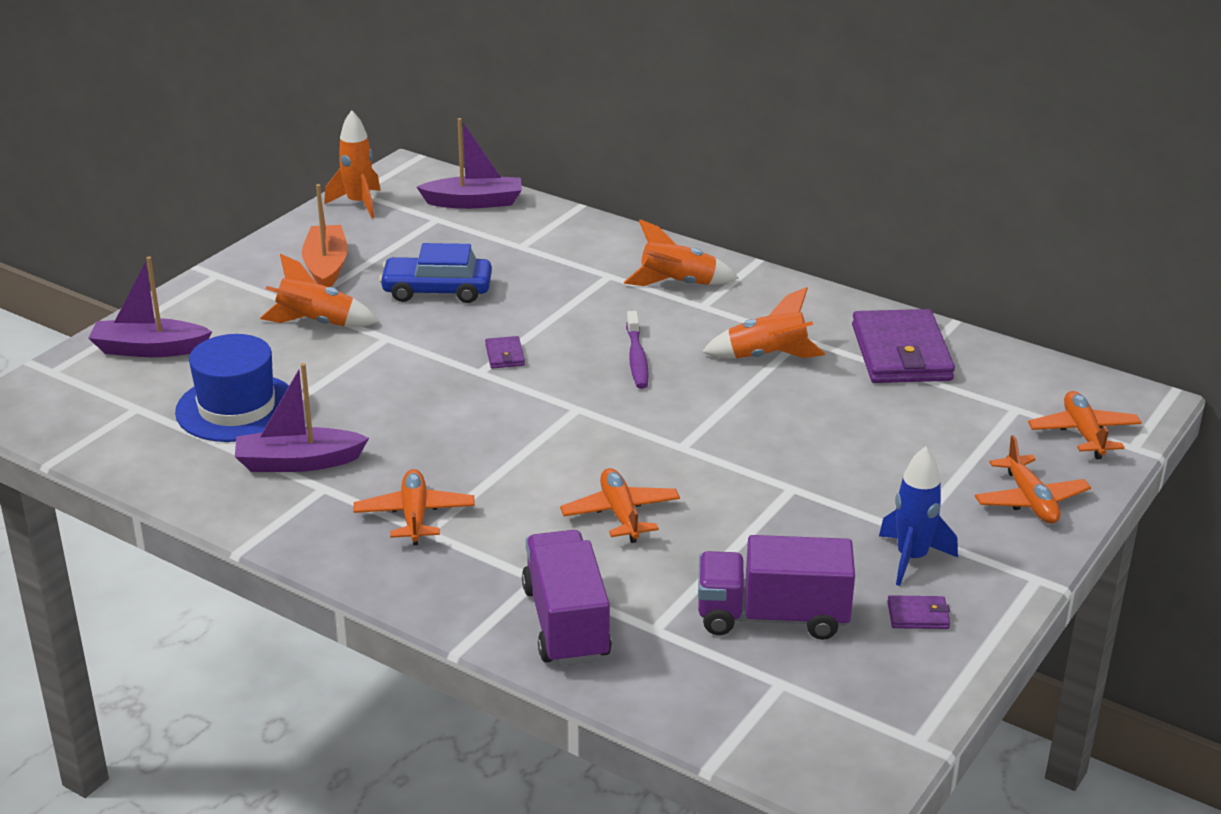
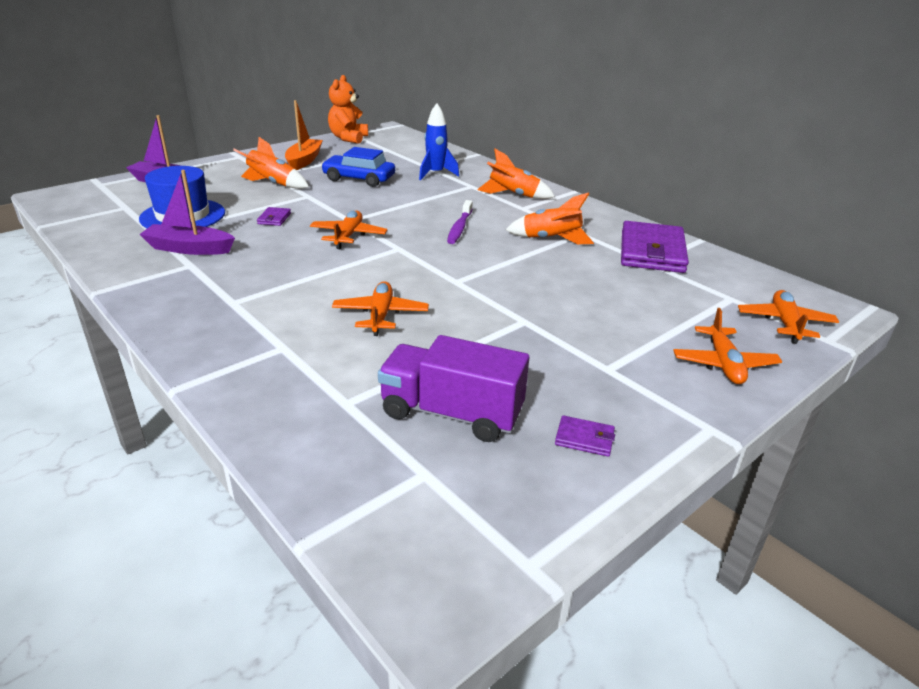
camera: 15 degrees right, 0 degrees up
orange rocket [324,110,380,218] -> orange teddy bear [328,75,368,144]
orange plane [354,469,475,545] -> orange plane moved to [310,211,388,249]
purple boat [417,118,522,209] -> none
purple wallet [485,336,525,369] -> purple wallet moved to [257,207,291,226]
purple truck [522,530,612,666] -> none
blue rocket [879,446,958,586] -> blue rocket moved to [419,103,459,180]

